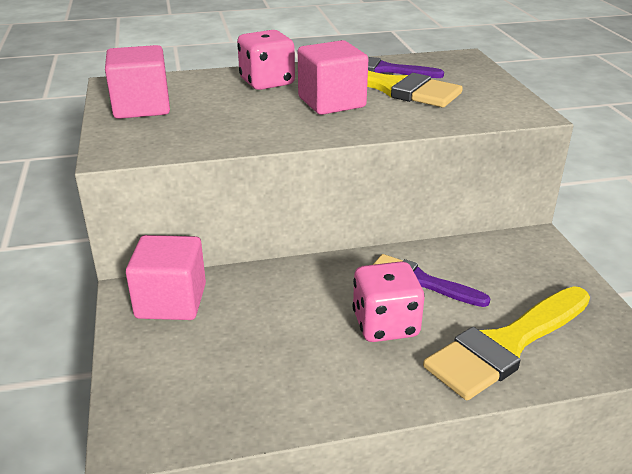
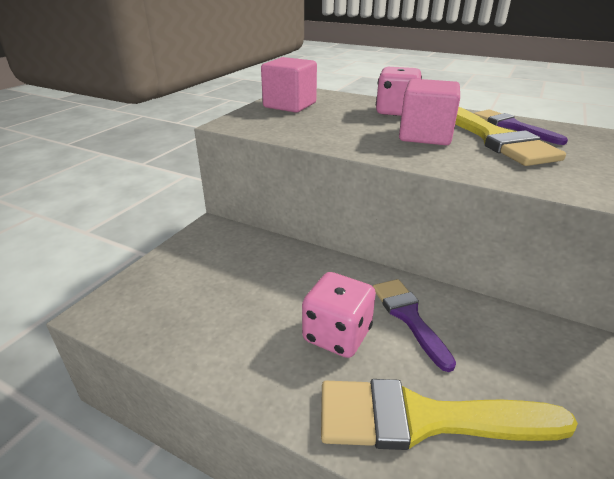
camera: 40 degrees right, 0 degrees up
pink cube [126,235,206,320] -> none

